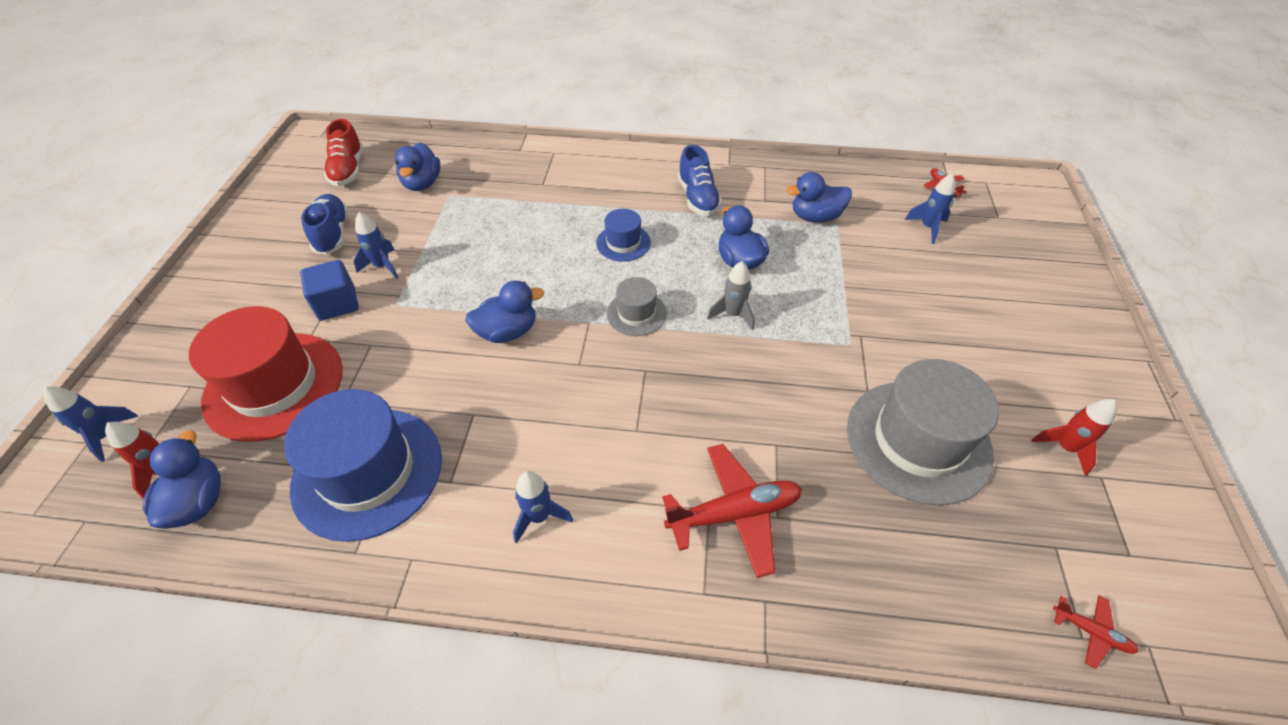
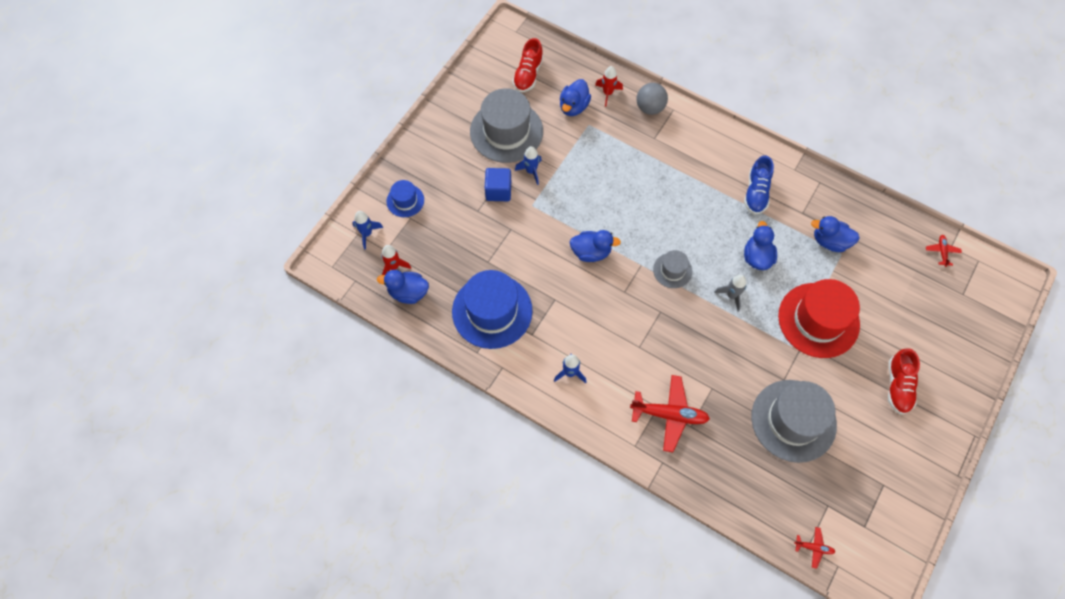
camera: 25 degrees right, 15 degrees up
blue duck [142,430,221,529] -> blue duck turned 105 degrees counterclockwise [377,270,429,304]
red hat [189,306,343,442] -> red hat moved to [778,279,860,358]
blue shoe [301,194,348,255] -> grey hat [470,88,543,163]
blue hat [596,209,651,262] -> blue hat moved to [387,180,424,217]
blue rocket [905,173,956,244] -> none
red rocket [1032,399,1117,476] -> red rocket moved to [595,66,623,107]
red plane [1053,595,1139,669] -> red plane turned 45 degrees counterclockwise [794,527,835,569]
none -> grey ball [636,83,668,115]
none -> red shoe [888,348,920,415]

